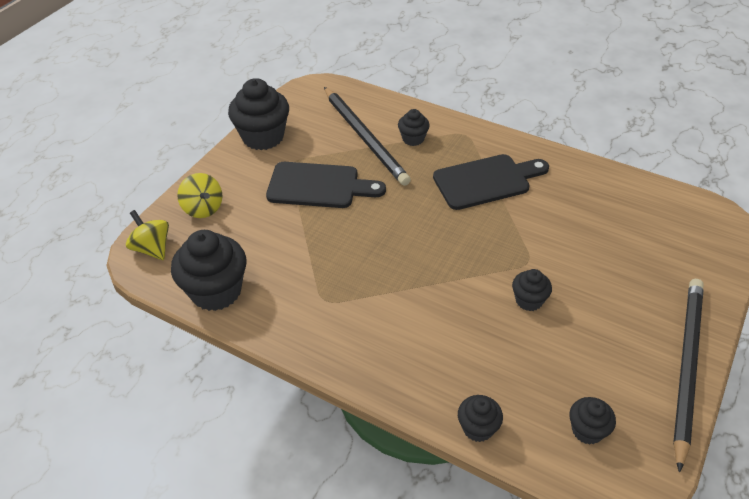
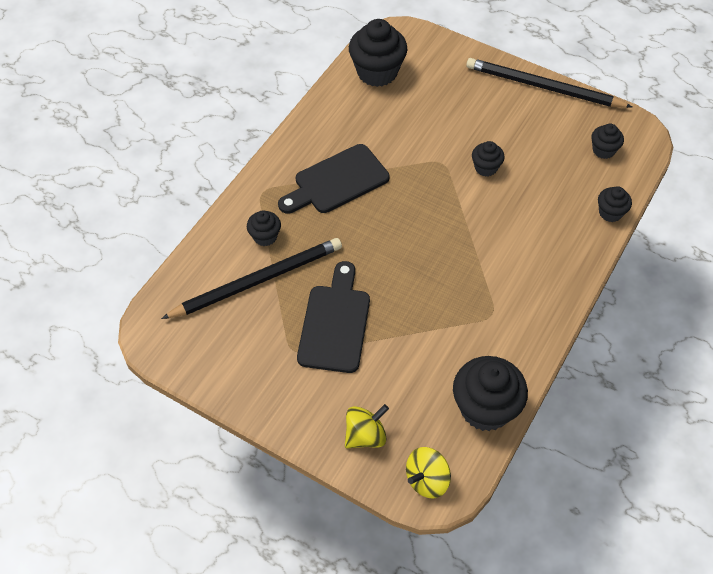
camera: 90 degrees left, 10 degrees up
black cupcake [228,78,289,150] -> black cupcake moved to [349,19,408,87]
black cutting board [433,154,549,210] -> black cutting board turned 105 degrees counterclockwise [278,144,389,214]

